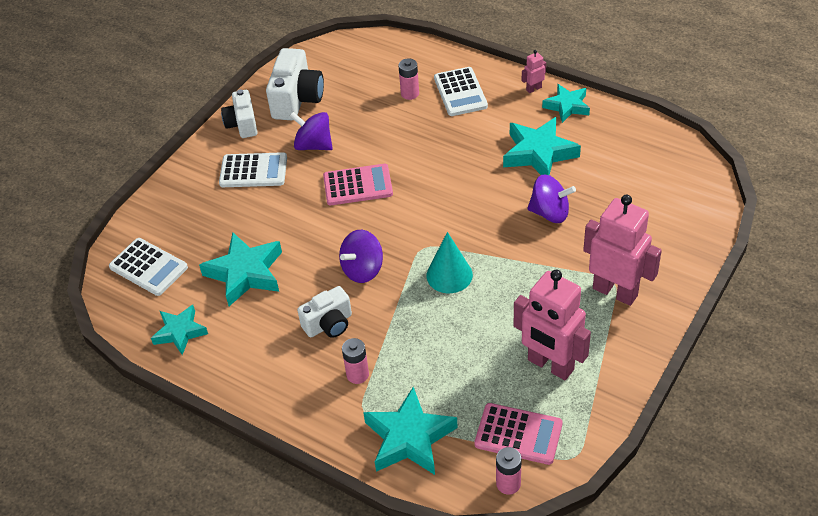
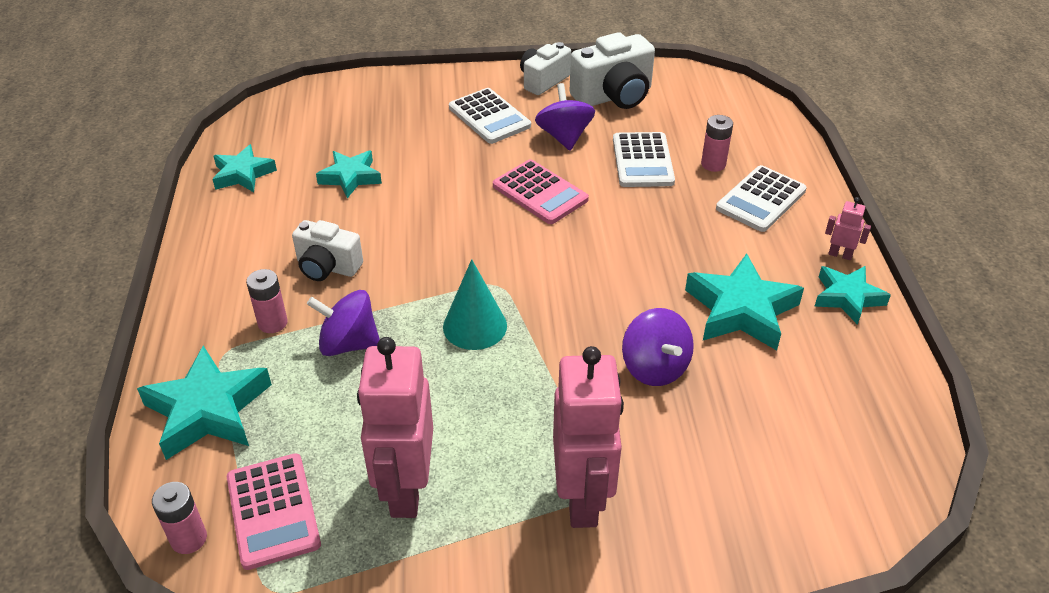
camera: 50 degrees right, 5 degrees down
white calculator [109,238,188,296] -> white calculator moved to [613,132,675,187]
turquoise star [199,232,282,306] -> turquoise star [316,151,382,198], size x0.64
purple spinning top [339,230,383,283] -> purple spinning top moved to [307,290,380,356]

